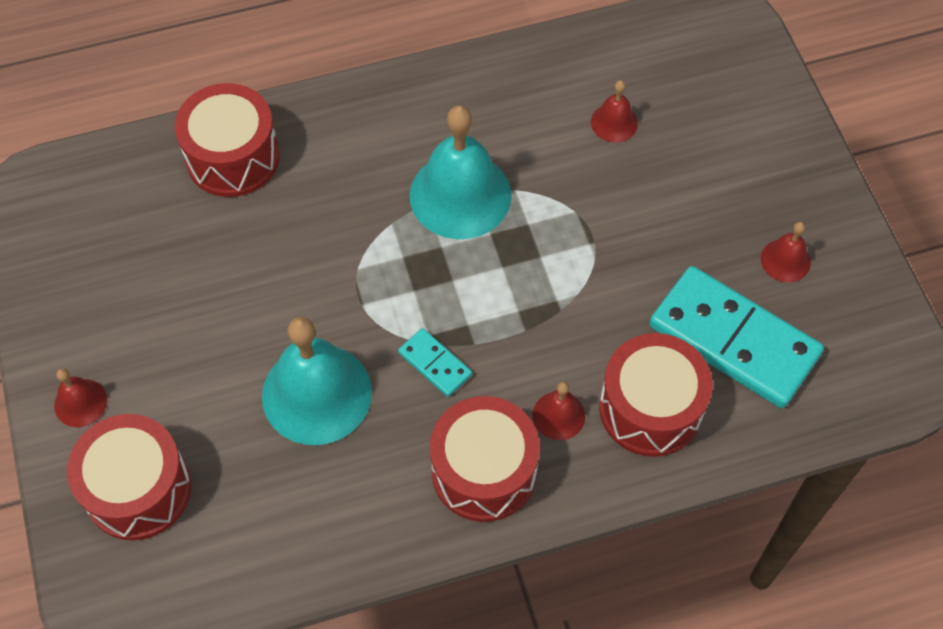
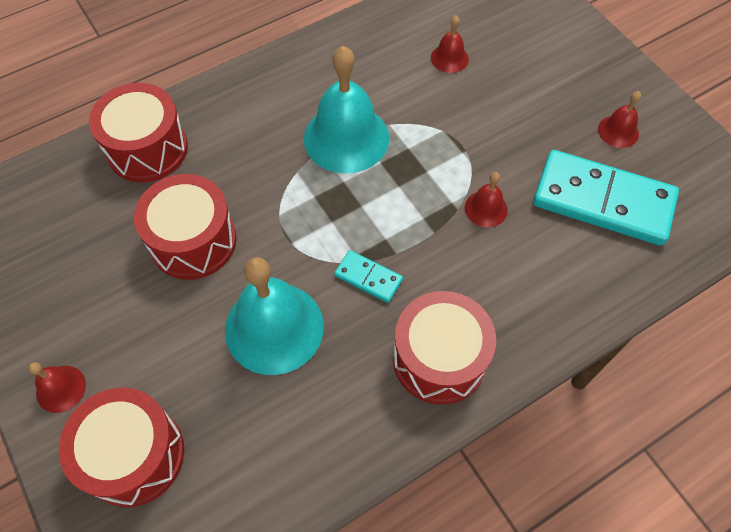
camera: 15 degrees left, 0 degrees up
red bell [533,382,585,440] -> red bell moved to [465,172,508,228]
red drum [599,333,712,457] -> red drum moved to [134,174,237,280]

